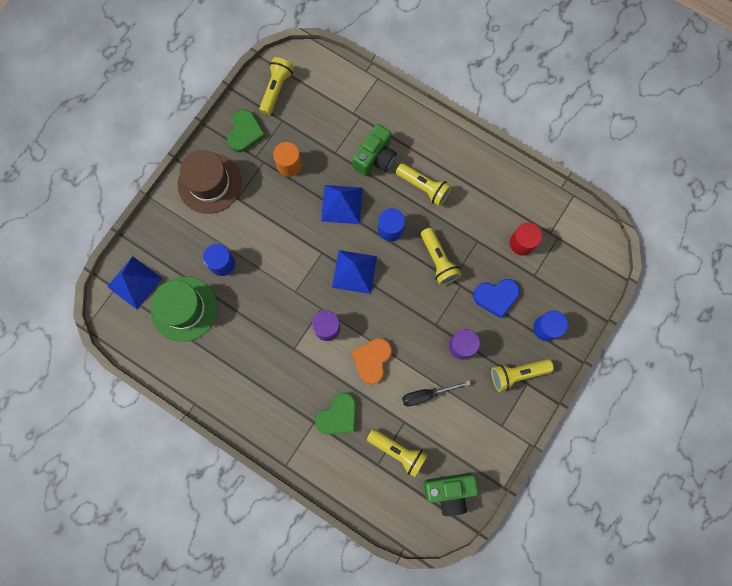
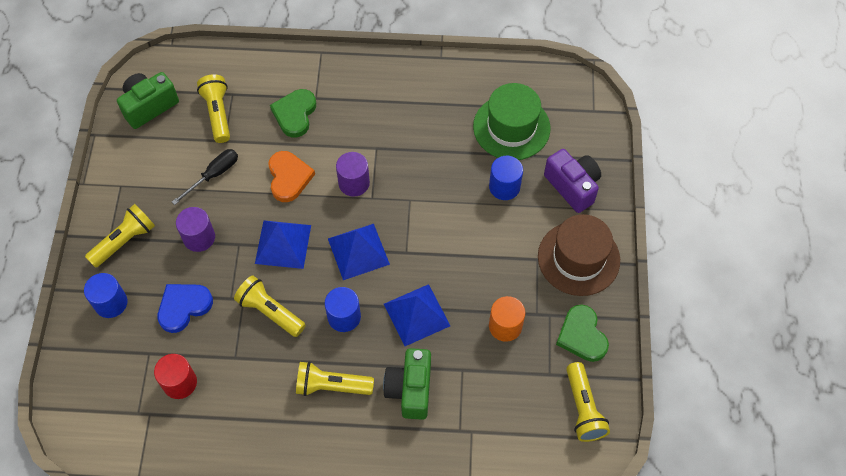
camera: 150 degrees right, 15 degrees down
blue pyramid [107,256,162,310] -> blue pyramid moved to [255,220,311,269]
yellow flashlight [367,429,428,477] -> yellow flashlight turned 75 degrees clockwise [197,74,230,143]
none -> purple camera [544,149,601,213]

